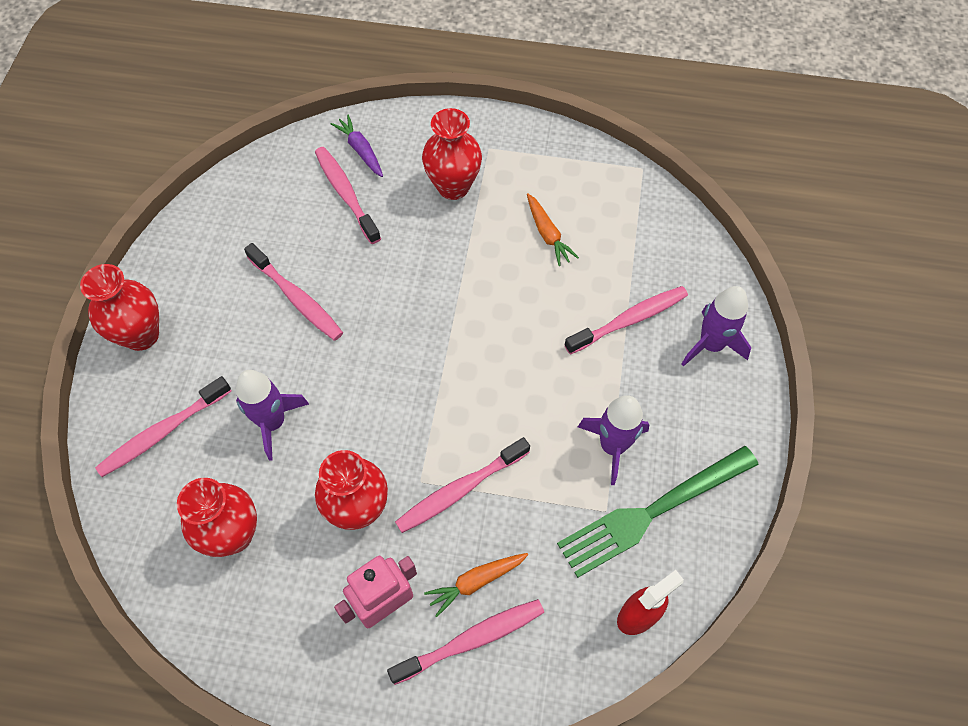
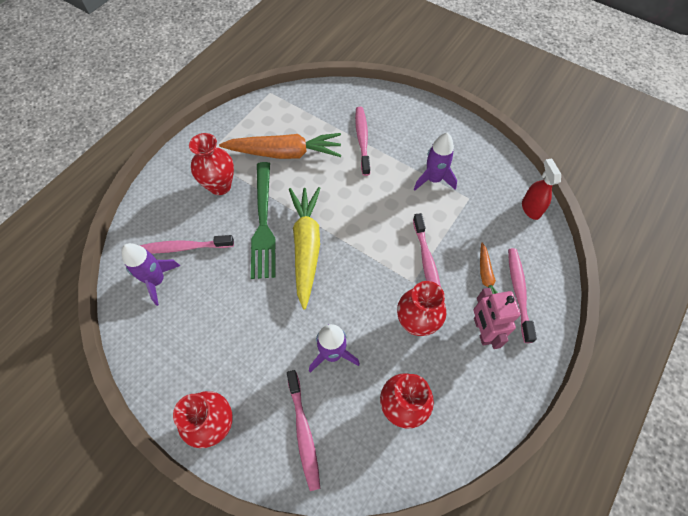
camera: 65 degrees left, 0 degrees up
pink toothbrush [244,243,343,341] -> none
purple carrot [331,115,383,177] -> none
orange carrot [527,194,579,266] -> orange carrot [219,133,341,159], size x2.04
green fork [557,446,759,578] -> green fork moved to [251,162,276,279]
purple rocket [682,286,751,366] -> purple rocket moved to [121,243,180,306]
none -> yellow carrot [289,187,320,309]

